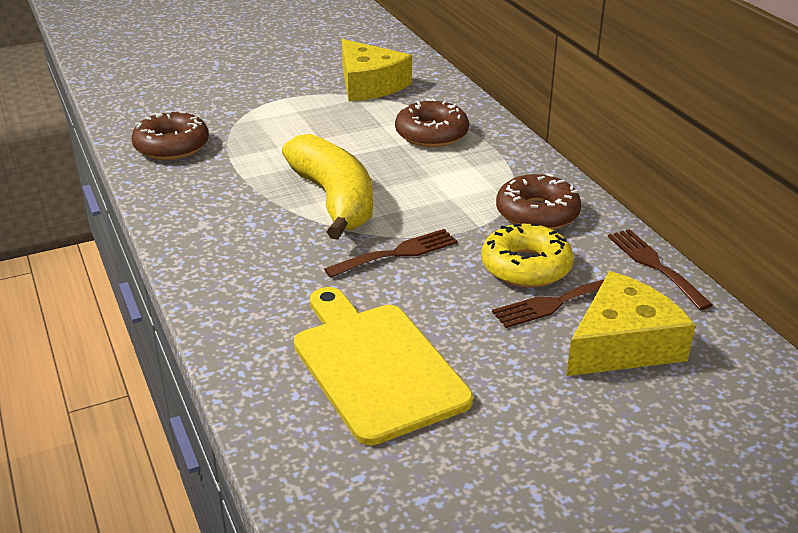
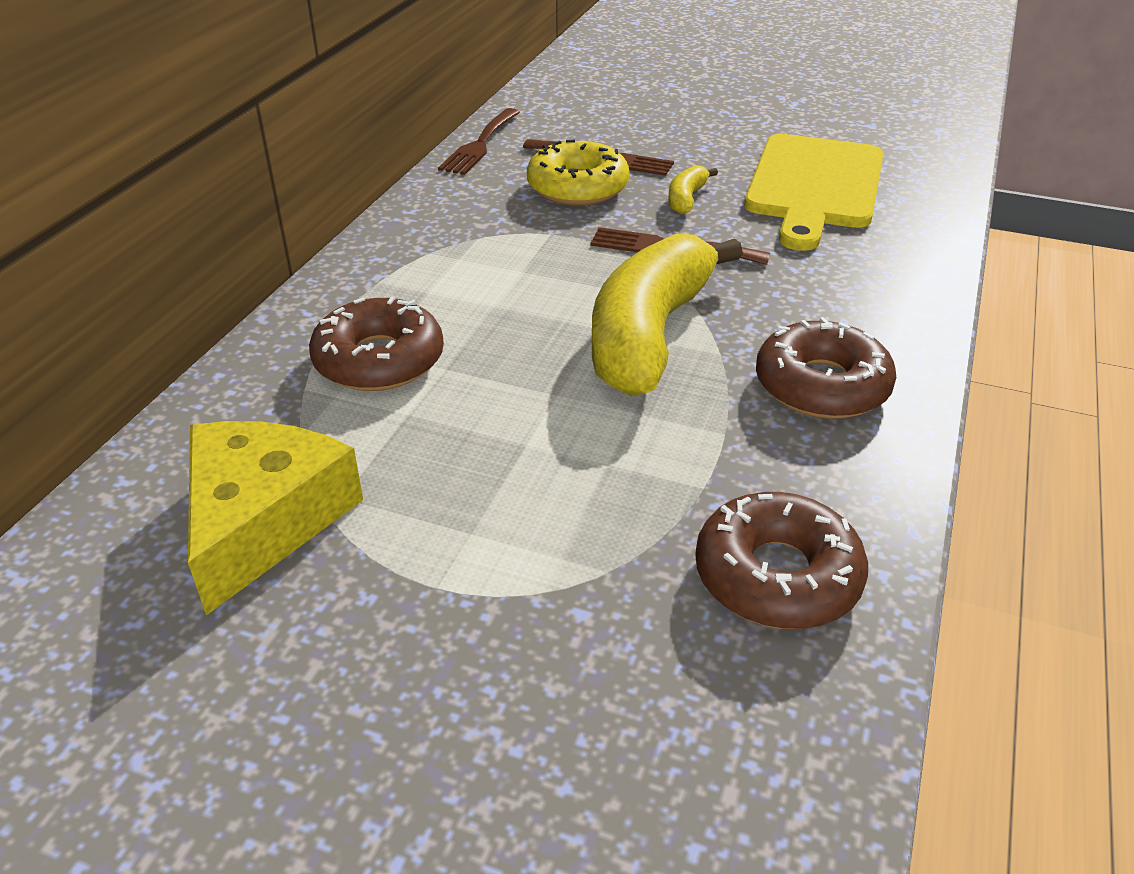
camera: 135 degrees left, 5 degrees up
brown donut [496,173,581,230] -> brown donut moved to [756,317,896,419]
yellow cheese [567,271,696,376] -> none
none -> yellow banana [668,165,718,214]

